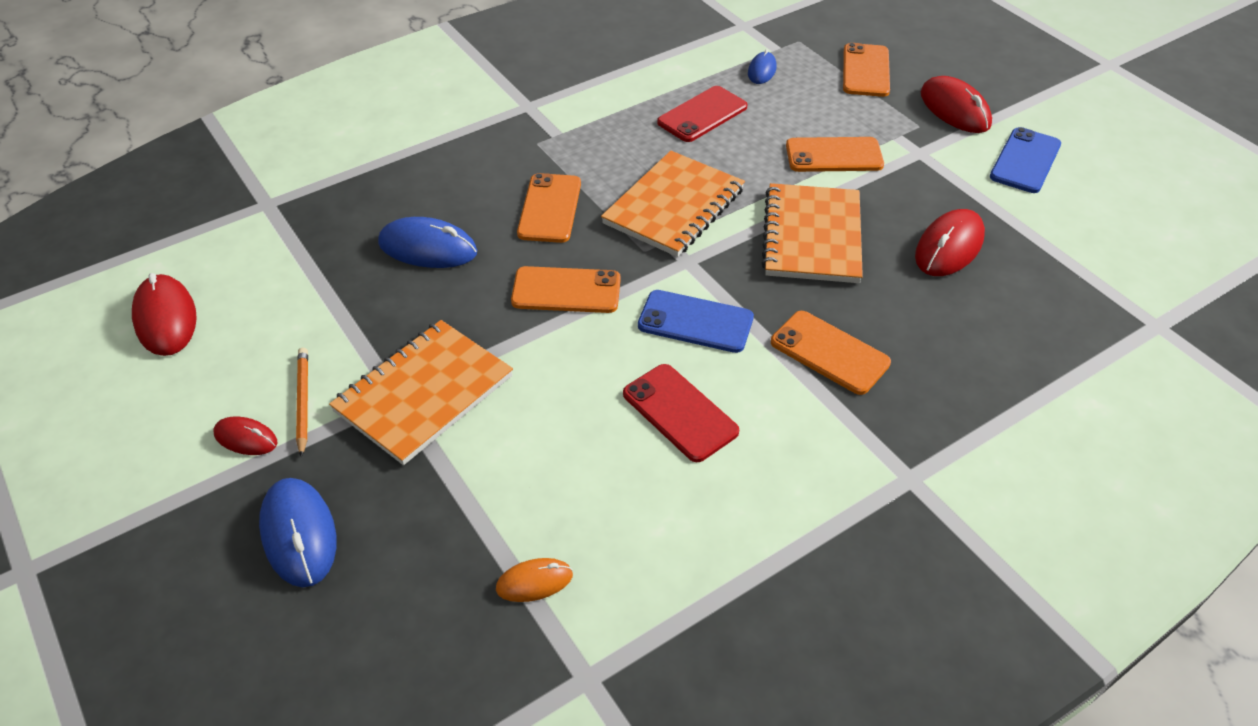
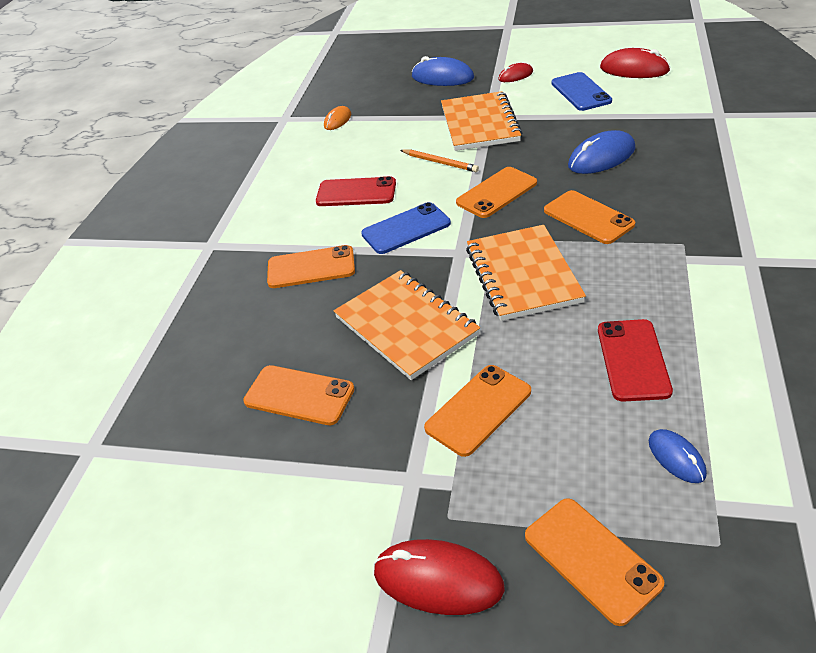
camera: 140 degrees right, 5 degrees down
orange pencil [296,348,308,457] -> orange pencil moved to [400,149,479,172]
red mouse [915,209,985,276] -> orange phone [243,365,354,425]
blue phone [990,127,1061,193] -> blue phone moved to [552,72,612,111]

